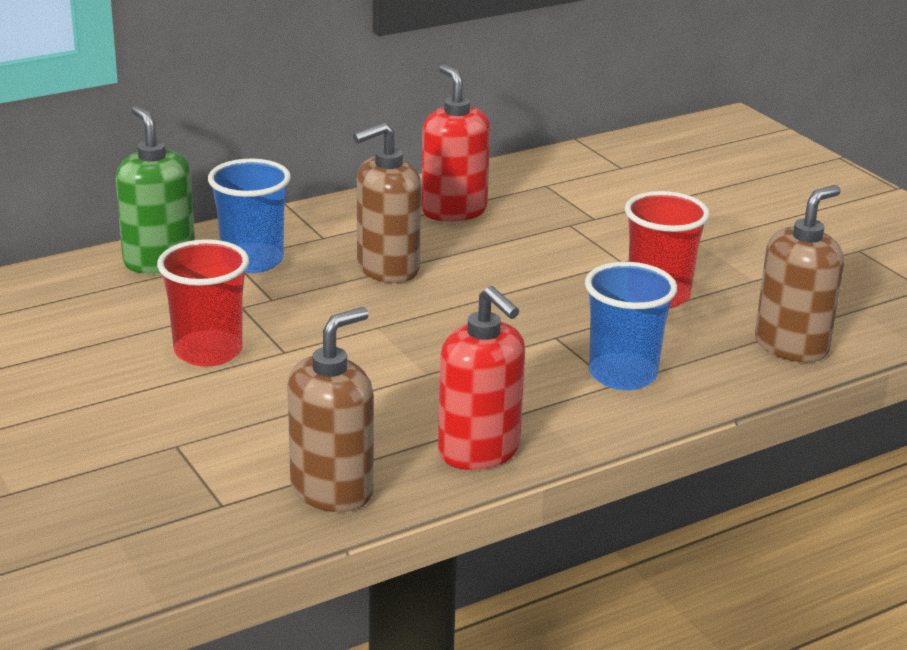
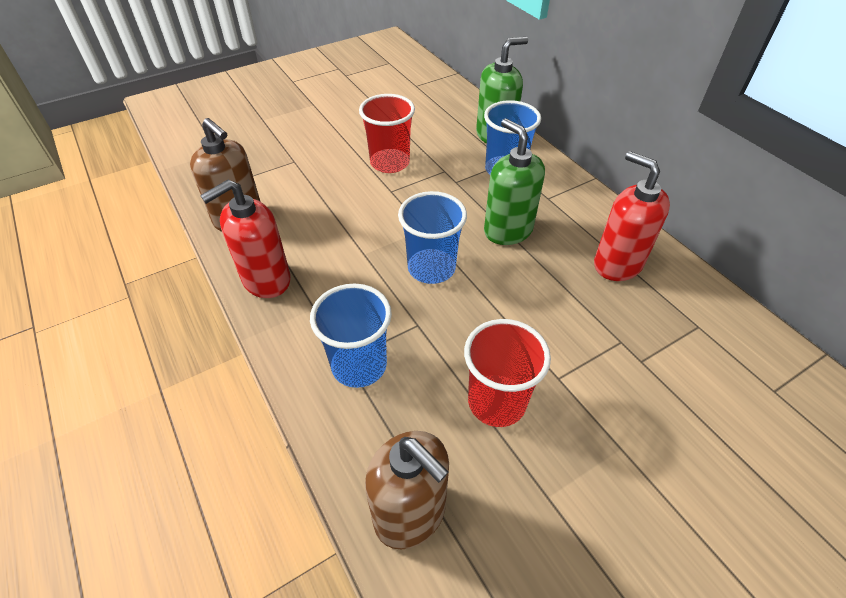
camera: 90 degrees right, 20 degrees up
brown soap dispenser [353,122,421,283] -> green soap dispenser [484,118,545,245]
red soap dispenser [421,64,491,222] -> red soap dispenser turned 105 degrees counterclockwise [594,151,670,281]
none -> blue cup [398,191,467,284]

